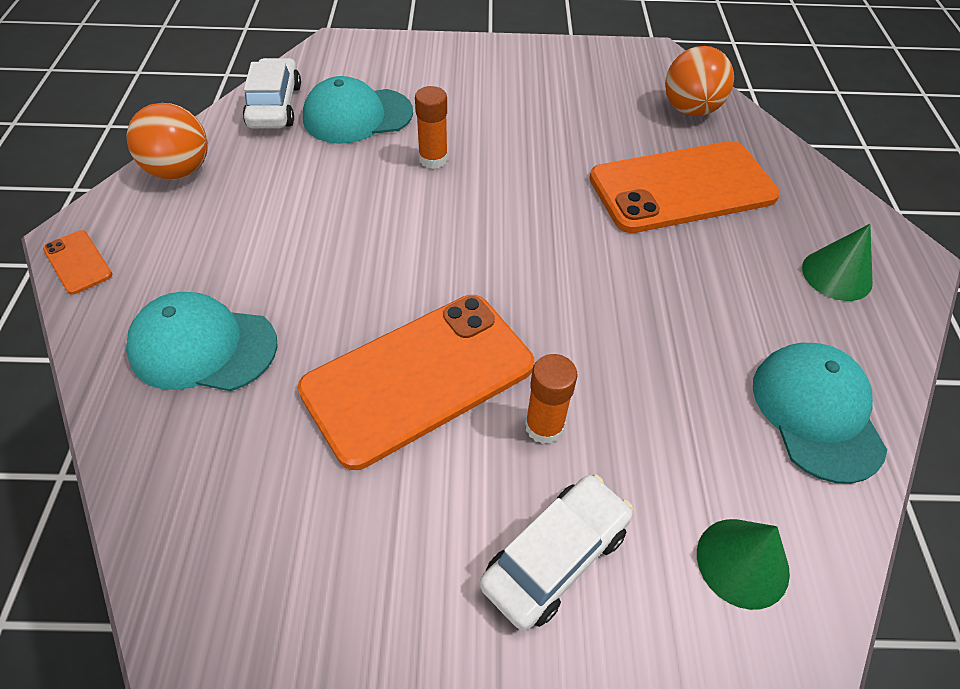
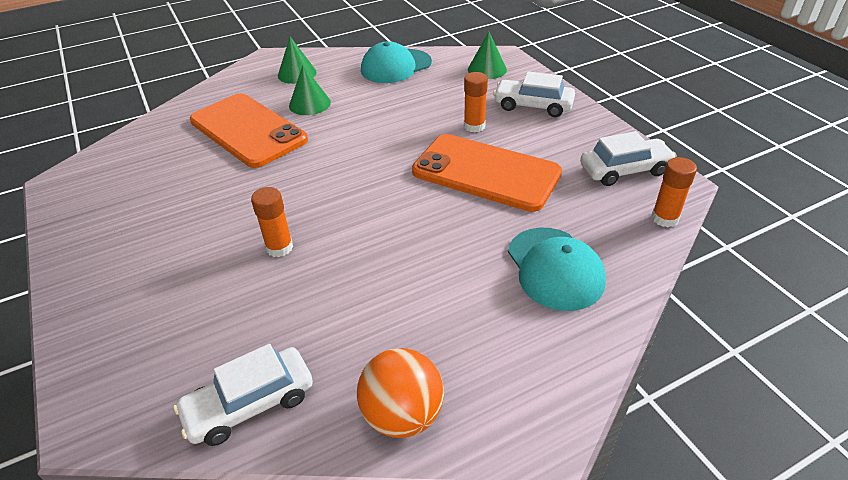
camera: 115 degrees left, 10 degrees down
orange phone [43,230,112,295] -> none
turquoise cap [303,76,413,144] -> none
orange ball [665,46,734,116] -> none
none -> green cone [289,65,331,115]
none -> white car [580,131,676,186]
none -> orange glue stick [652,157,697,227]

